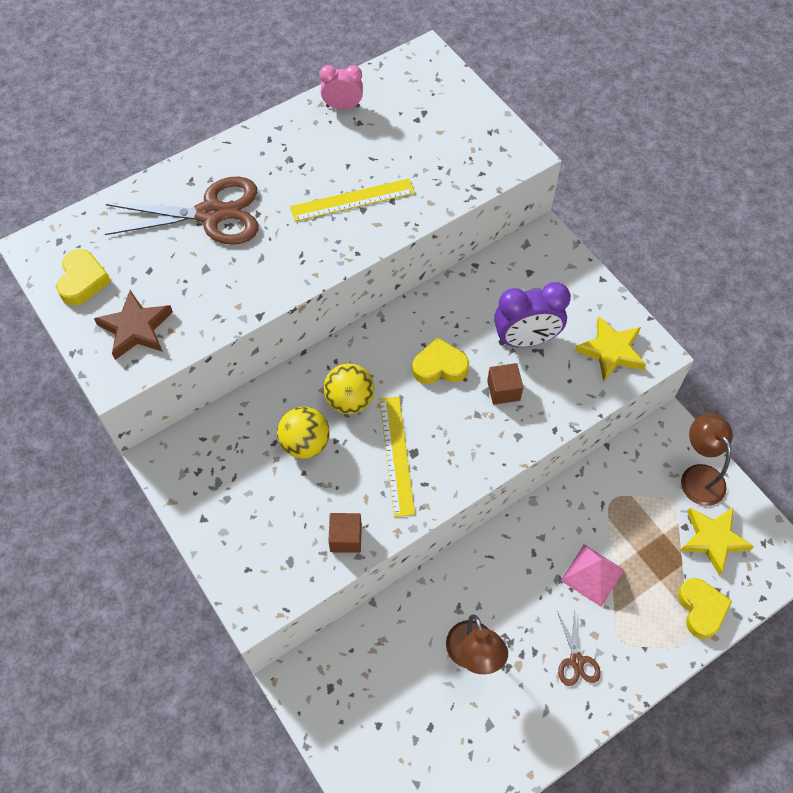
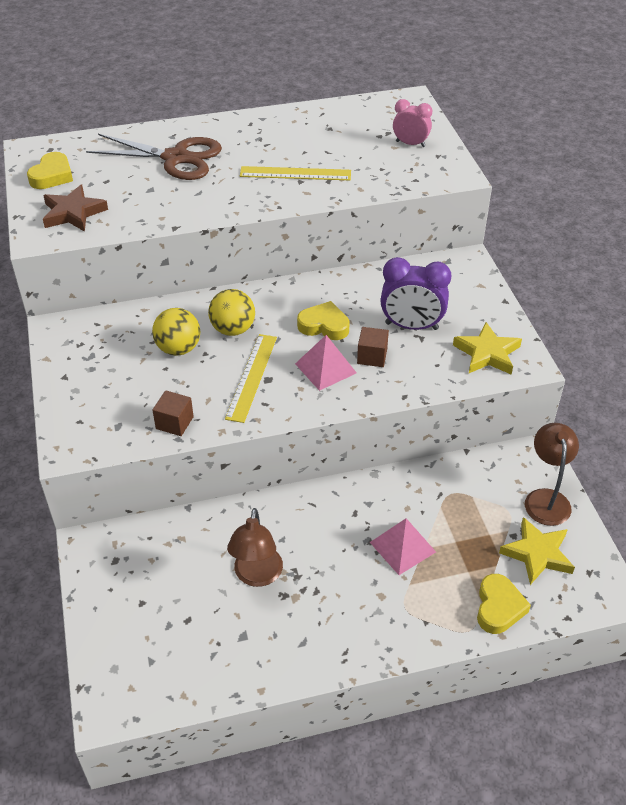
camera: 20 degrees right, 15 degrees down
pink clock [319,65,363,109] -> pink clock moved to [393,99,432,147]
brown scissors [557,609,601,686] -> none
none -> pink pyramid [295,335,356,391]

